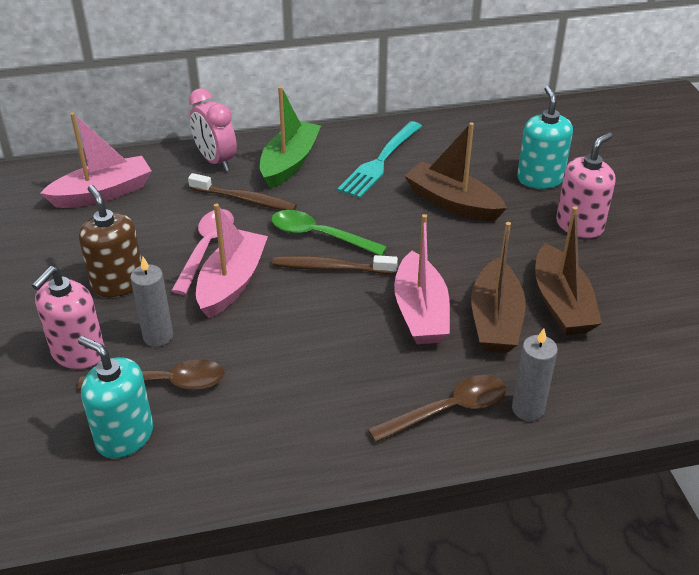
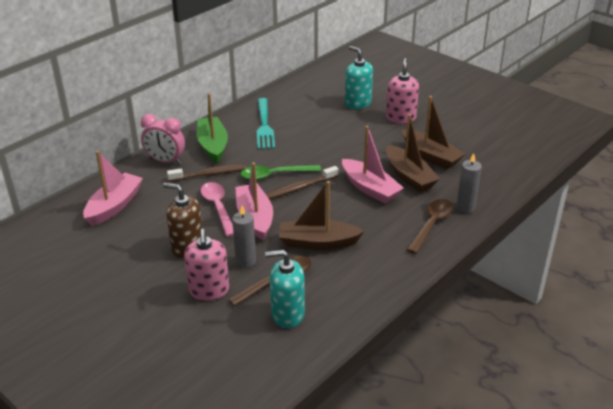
camera: 35 degrees left, 5 degrees down
brown boat [404,122,507,221] -> brown boat moved to [279,181,364,250]

